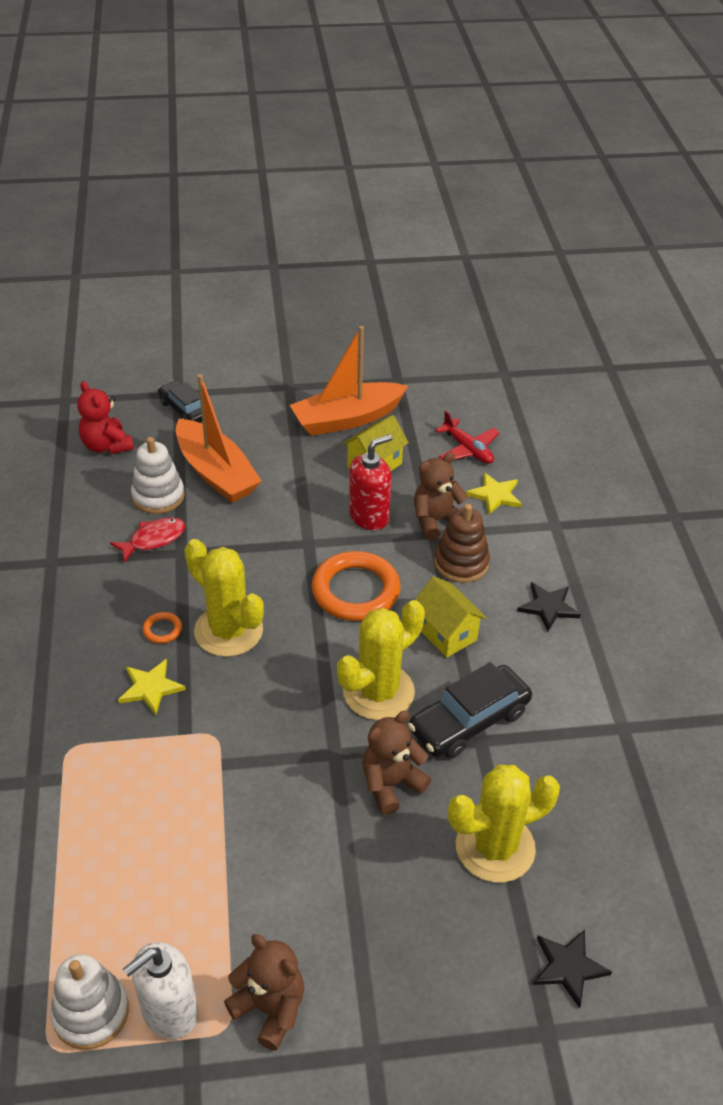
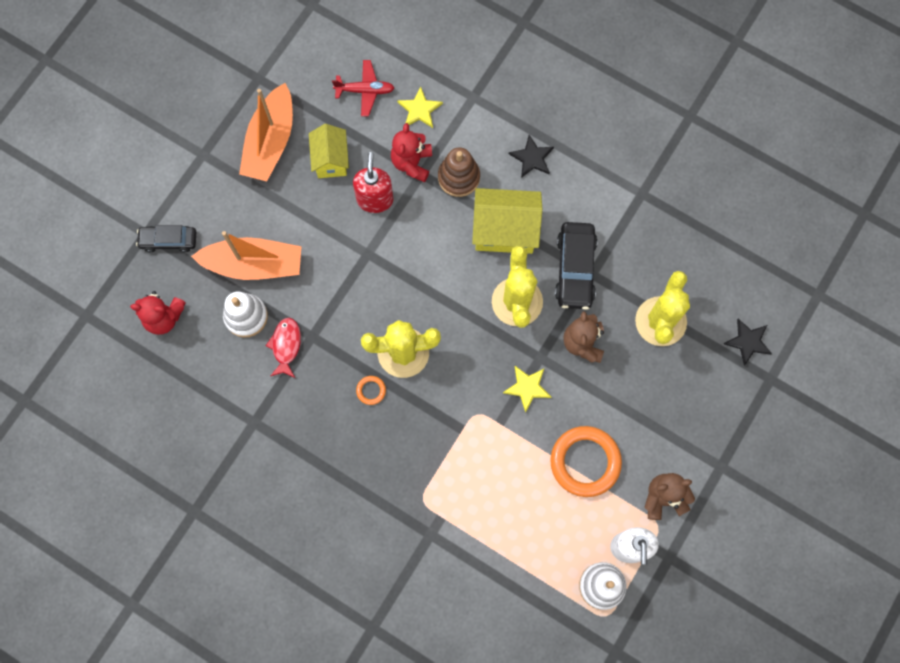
camera: 50 degrees left, 30 degrees up
yellow star [118,659,186,715] -> yellow star moved to [503,366,551,413]
orange ring [312,551,401,621] -> orange ring moved to [550,426,622,497]
brown teddy bear [414,452,468,540] -> red teddy bear [391,123,432,182]
yellow house [415,576,487,658] -> yellow house [472,188,542,254], size x1.54

